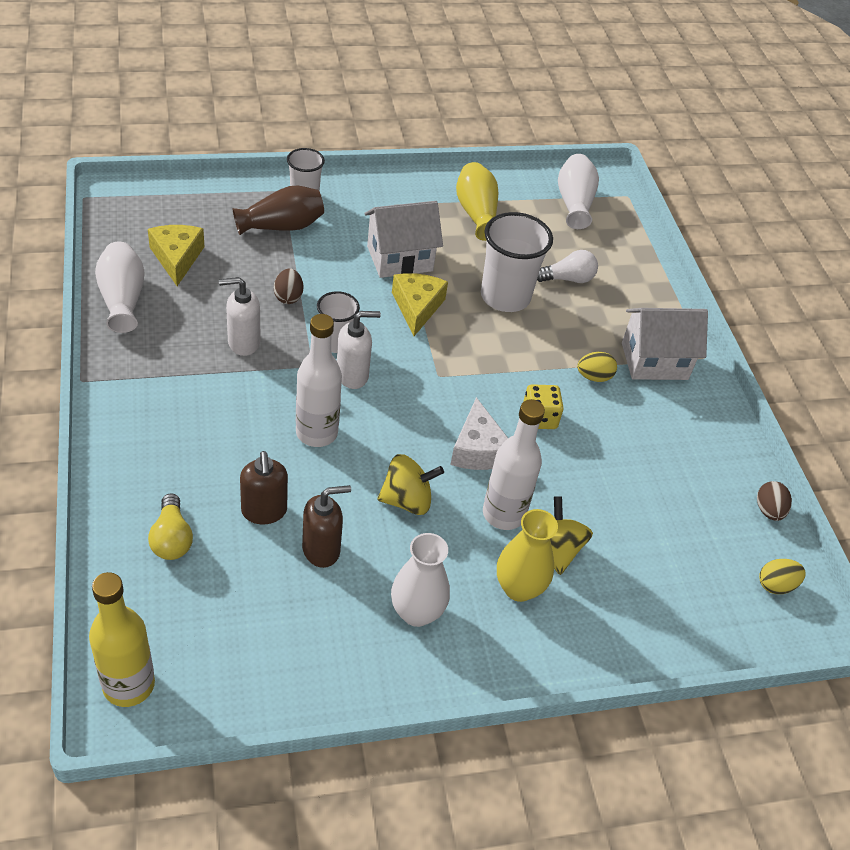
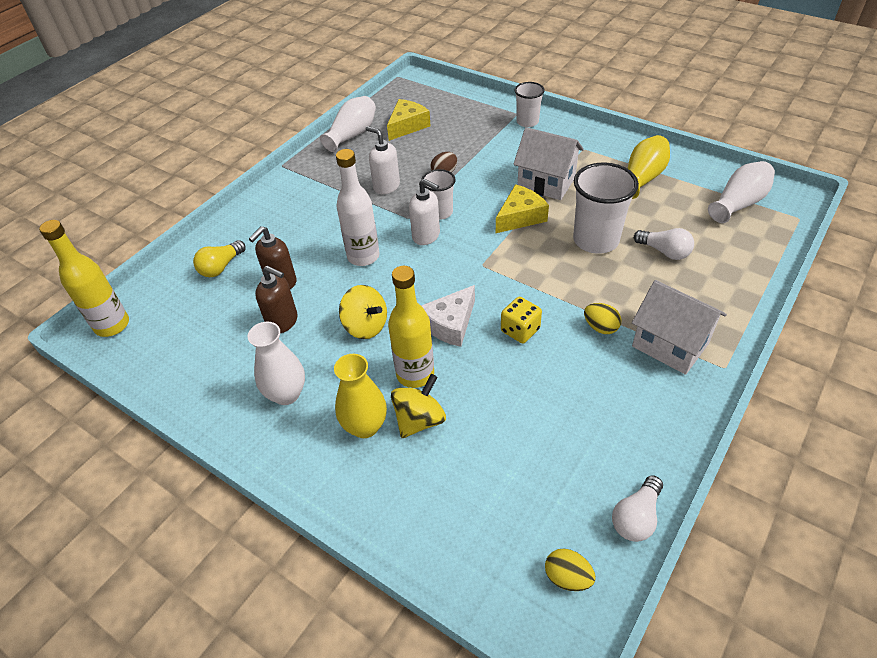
camera: 55 degrees right, 0 degrees up
brown vase [233,186,324,235] -> none
white bottle [483,399,545,530] -> yellow bottle [388,266,434,388]
brown egg [757,481,792,521] -> white light bulb [612,475,663,542]

